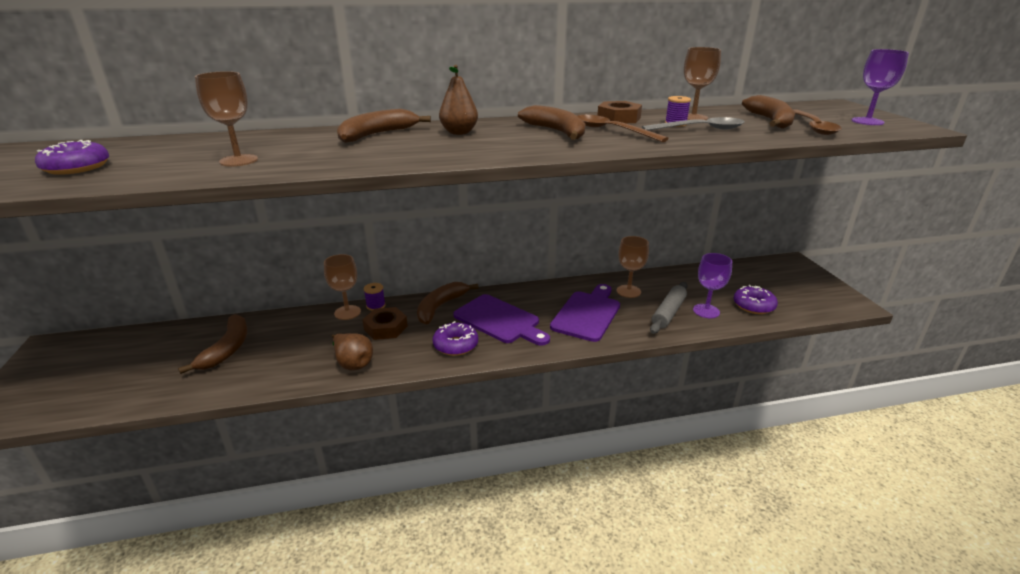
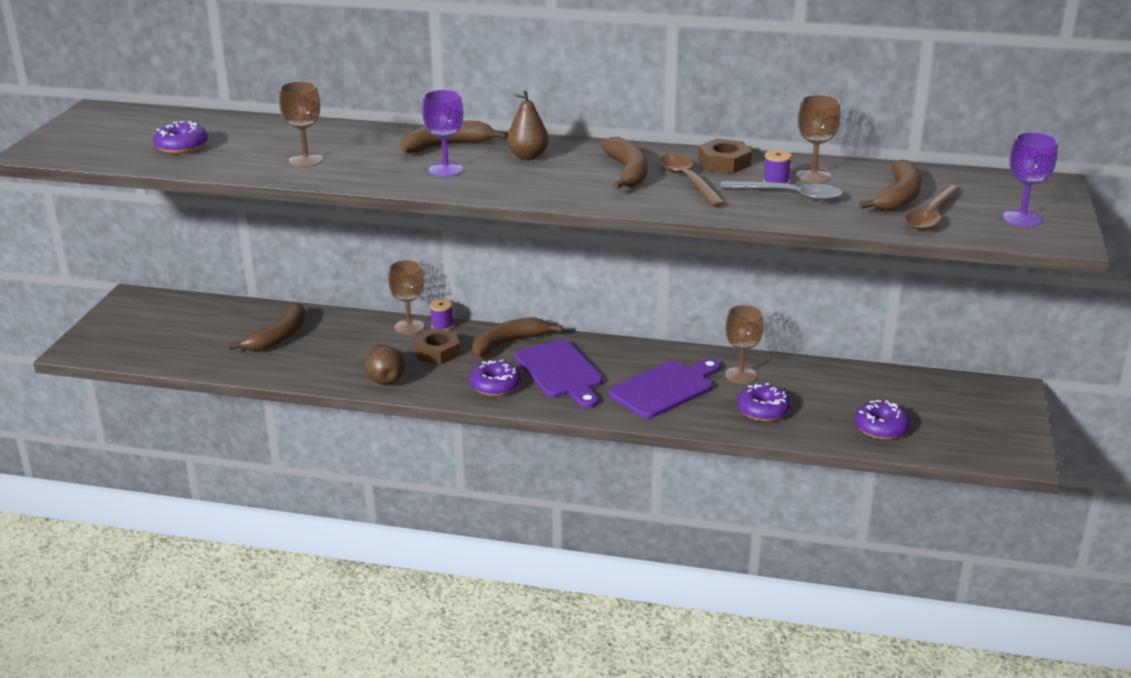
camera: 25 degrees right, 0 degrees up
grey rolling pin [650,282,688,334] -> purple donut [737,383,791,421]
purple goblet [693,253,732,318] -> purple goblet moved to [422,90,463,177]

